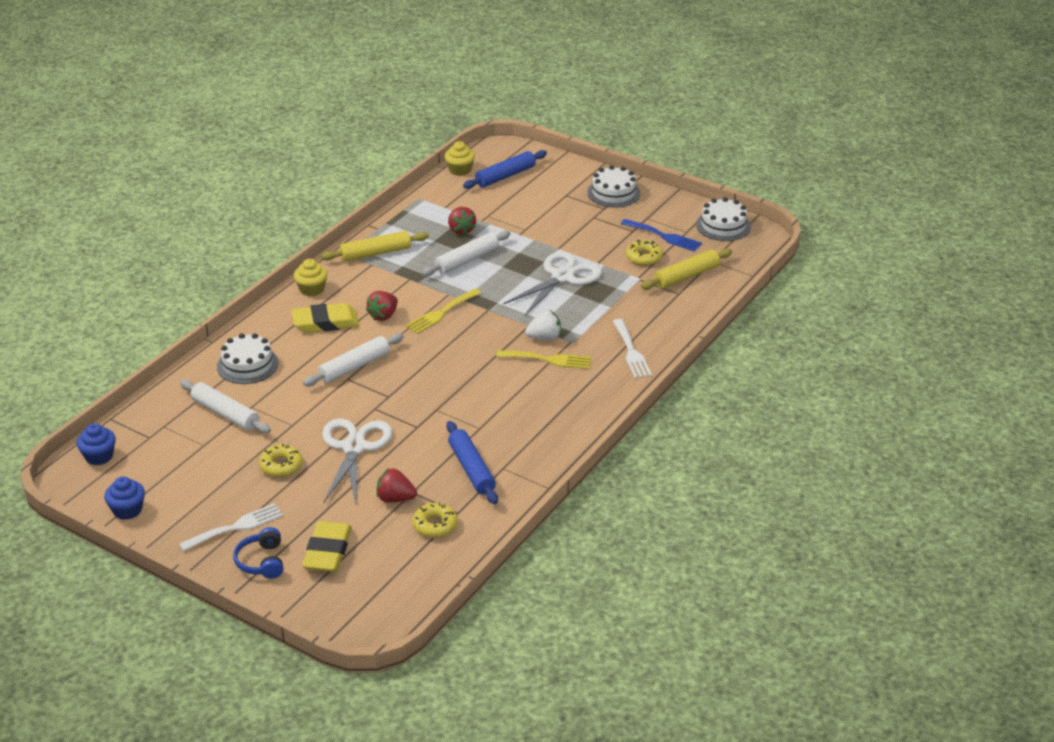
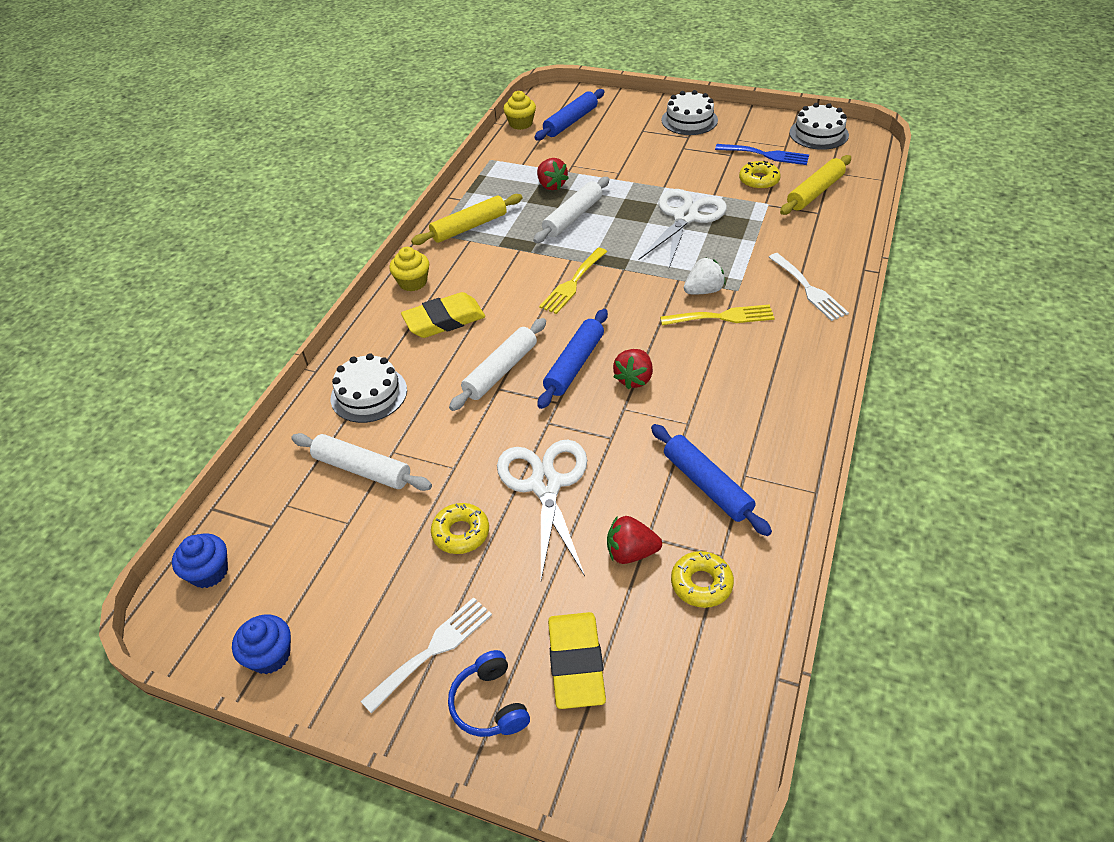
camera: 10 degrees left, 10 degrees up
red strawberry [366,291,398,321] -> red strawberry moved to [613,349,653,389]
none -> blue rolling pin [538,309,608,409]

